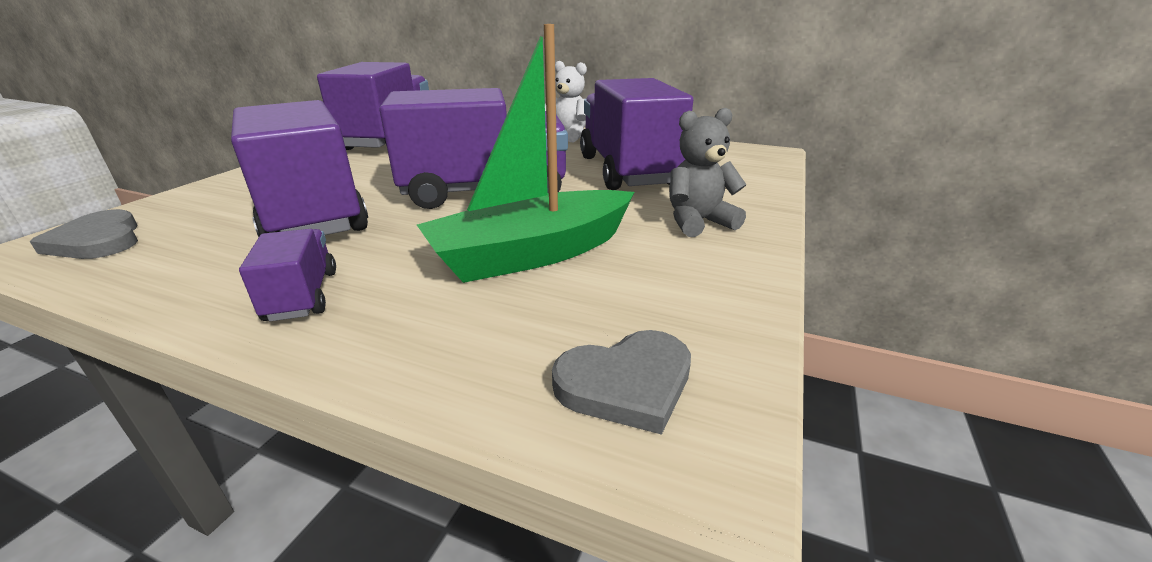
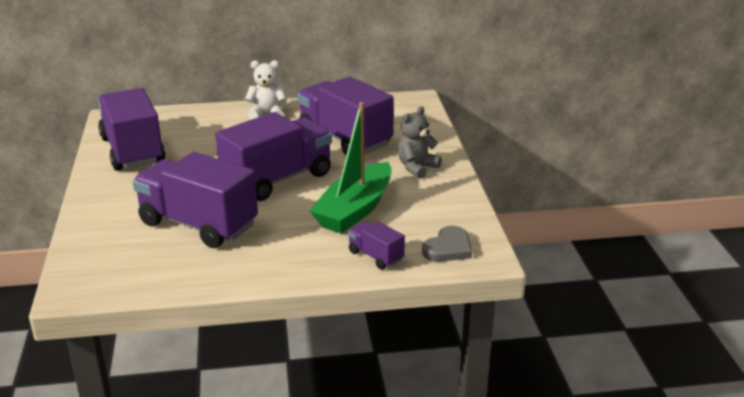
camera: 30 degrees left, 0 degrees up
grey heart [30,209,138,259] -> none
purple truck [239,229,336,321] -> purple truck moved to [348,221,405,270]

